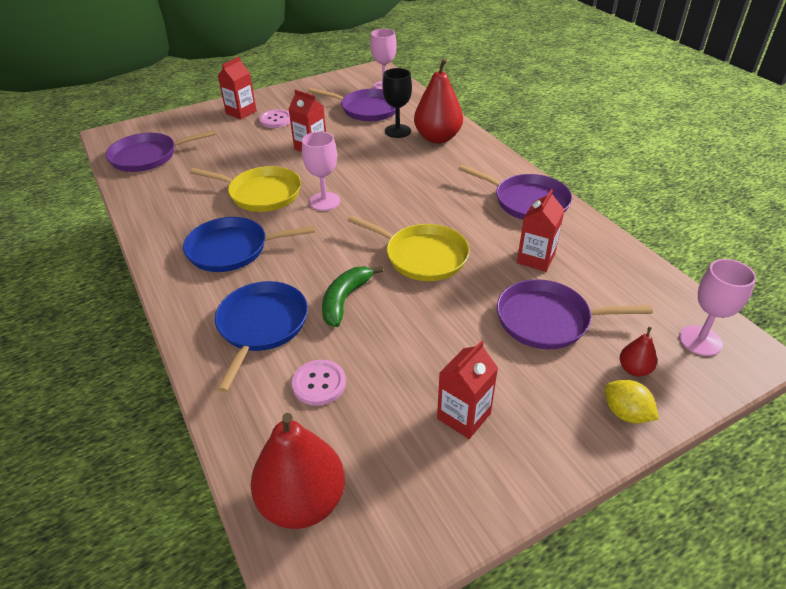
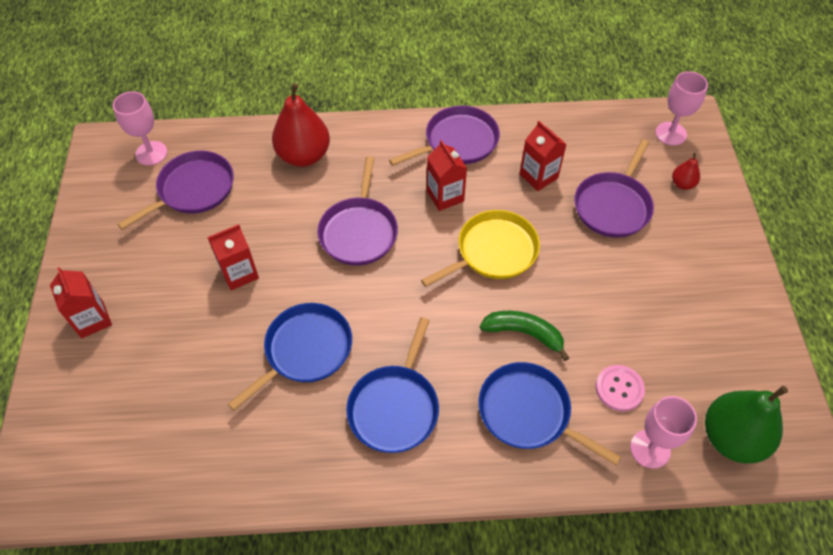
camera: 65 degrees left, 15 degrees up
purple pan [106,130,215,172] -> purple pan moved to [317,157,398,266]
yellow pan [190,166,301,212] -> blue pan [228,303,352,411]
red pear [251,413,345,529] -> green pear [705,386,788,463]
pink button [259,109,290,128] -> none
pink goblet [302,132,340,211] -> pink goblet moved to [630,396,697,469]
green banana [322,266,383,327] -> green banana turned 150 degrees clockwise [480,311,569,361]
black goblet [383,68,412,138] -> none
red carton [437,340,498,439] -> red carton moved to [427,140,467,211]
yellow lemon [605,380,659,423] -> none

